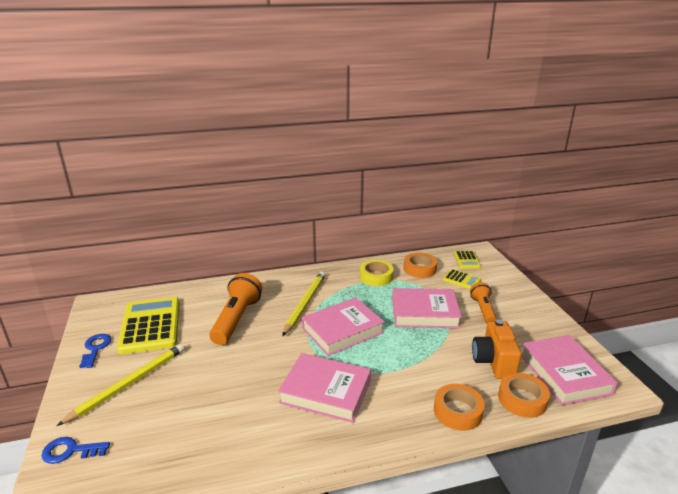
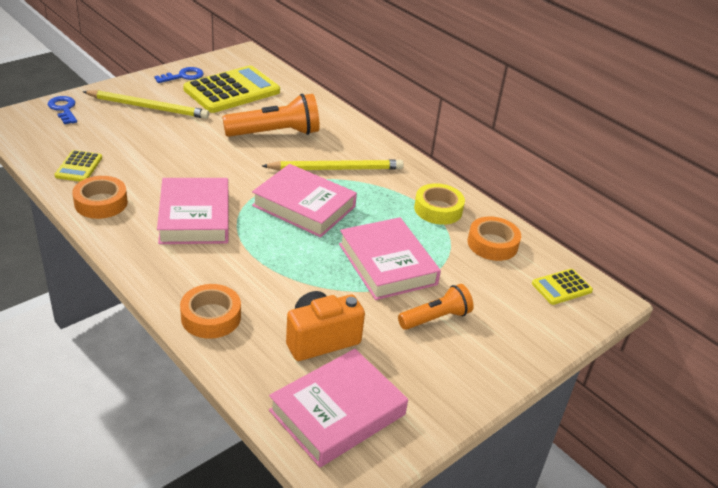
camera: 60 degrees right, 10 degrees up
yellow calculator [443,269,481,289] -> yellow calculator moved to [54,150,102,182]
orange tape [498,373,550,418] -> orange tape moved to [72,176,128,219]

